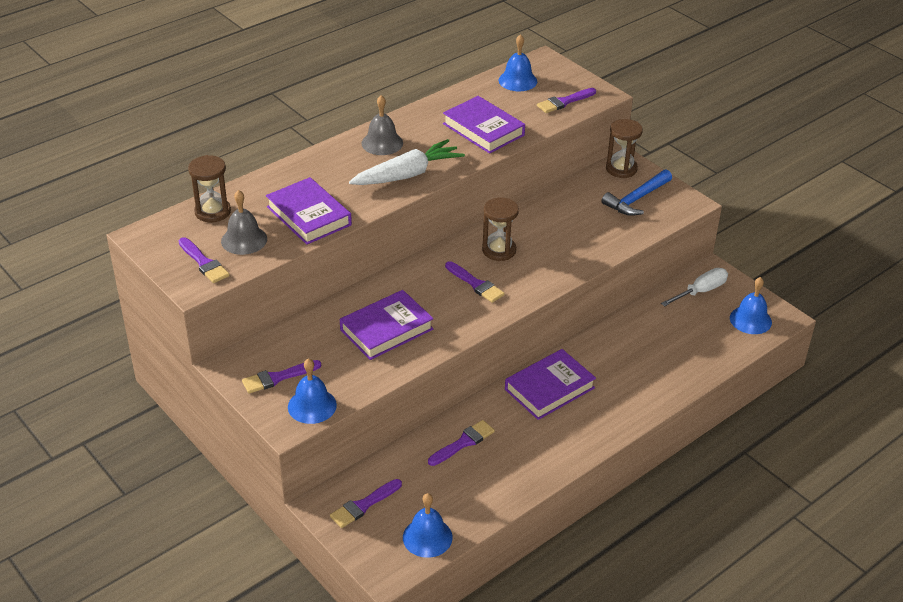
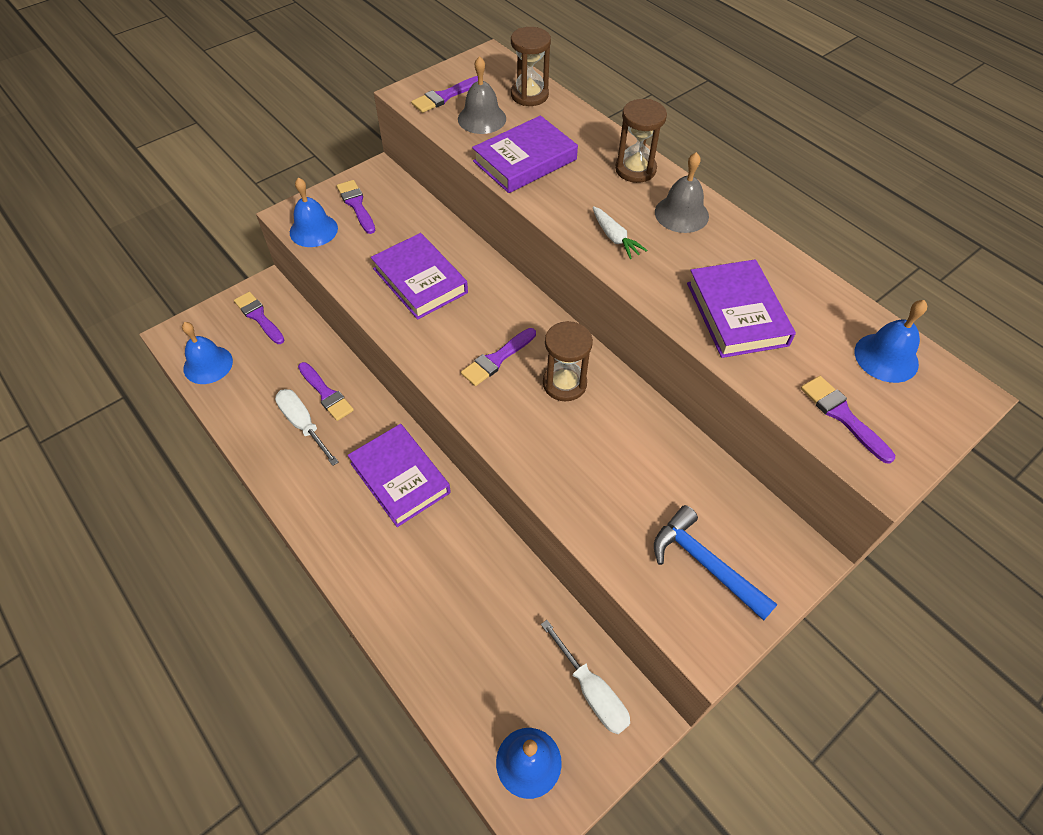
camera: 90 degrees right, 15 degrees up
white carrot [349,139,465,185] -> white carrot [593,206,648,259], size x0.51
purple book [443,96,525,154] -> purple book turned 60 degrees counterclockwise [687,259,796,358]
brown hourglass [606,119,643,178] -> brown hourglass moved to [615,99,667,183]
none -> white screwdriver [275,389,339,466]

